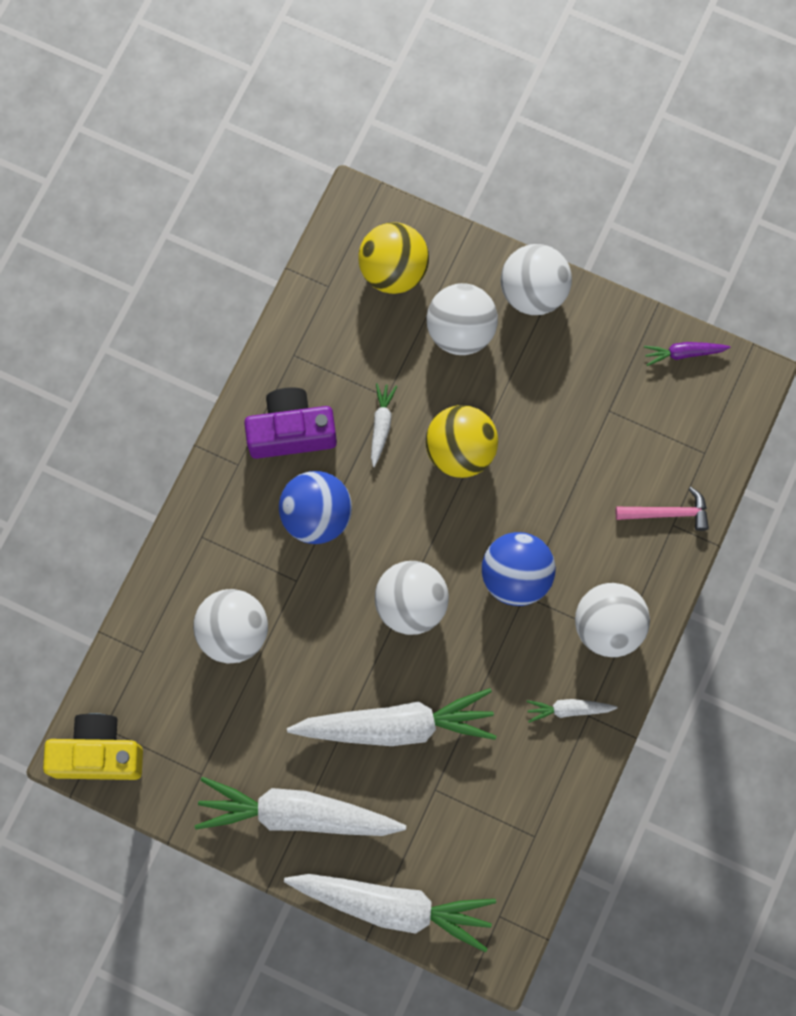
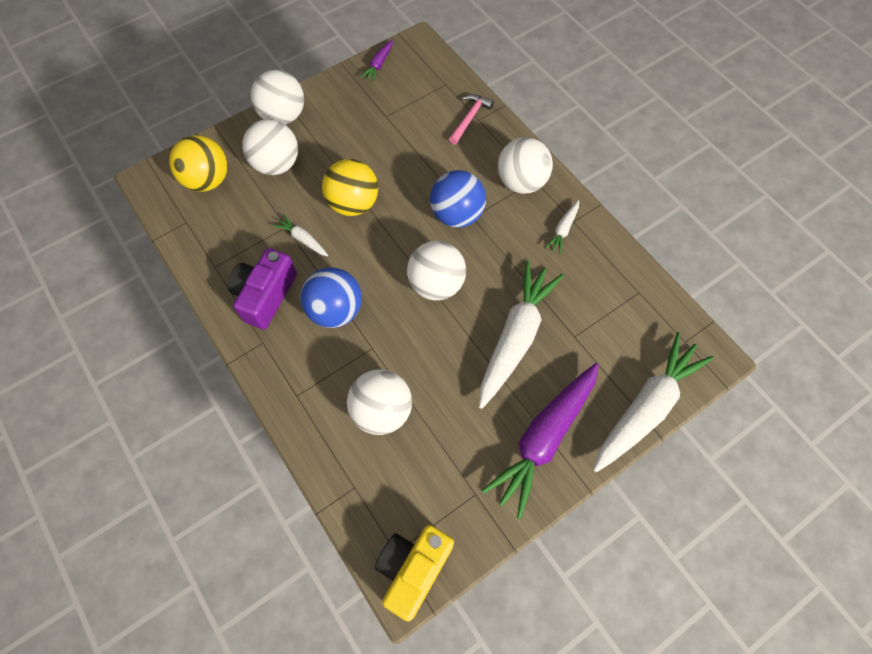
camera: 60 degrees left, 10 degrees down
white carrot [195,777,406,836] -> purple carrot [482,363,599,519]

